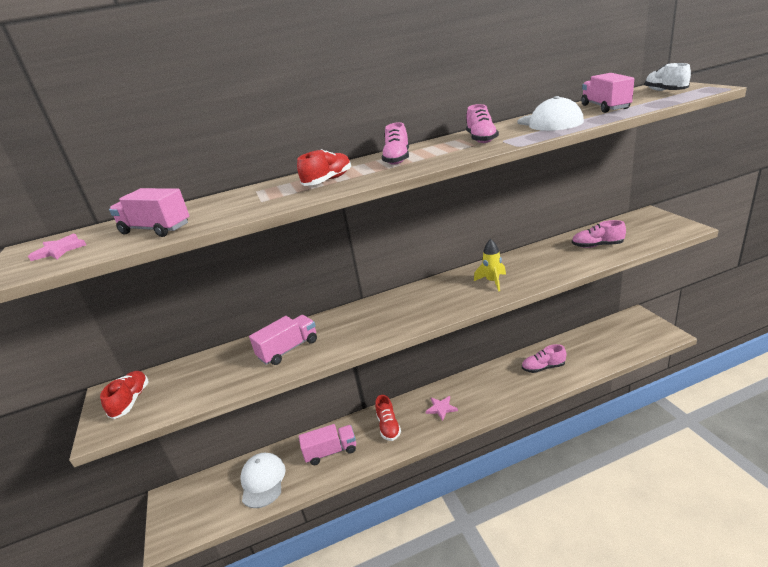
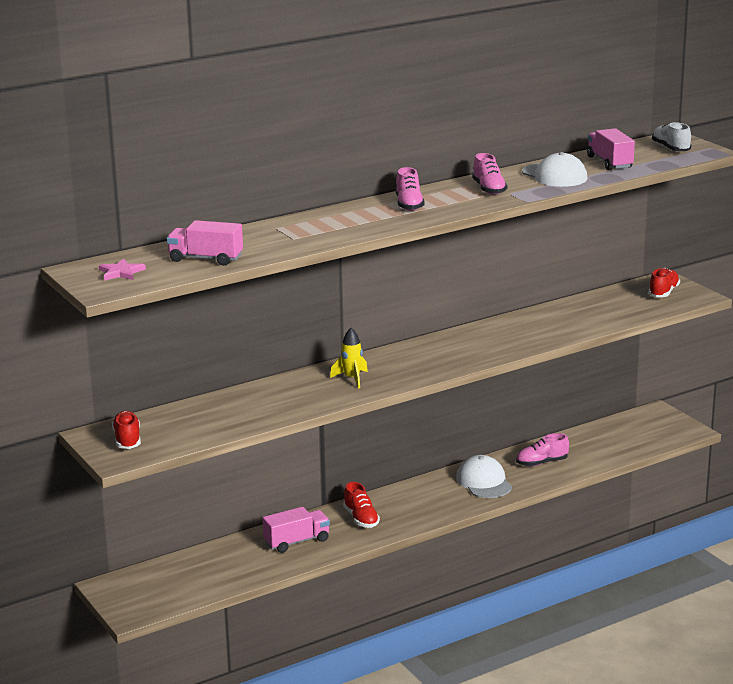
camera: 15 degrees left, 5 degrees down
white cap [240,453,286,508] -> white cap moved to [456,455,512,498]
pink truck [249,315,317,365] -> none
red shoe [297,149,351,186] -> red shoe moved to [648,268,680,297]
pink star [425,396,458,421] -> none
yellow rocket [474,239,506,292] -> yellow rocket moved to [330,328,368,389]
pink shoe [572,220,626,248] -> none

